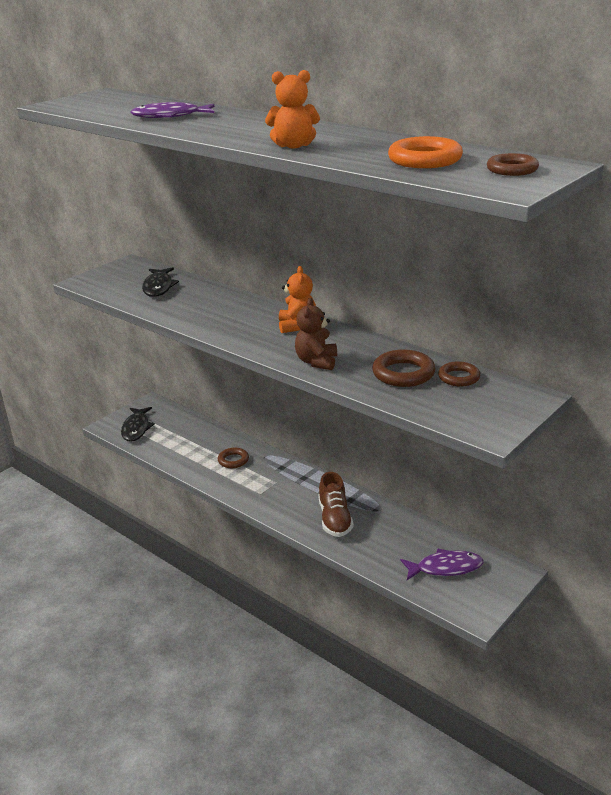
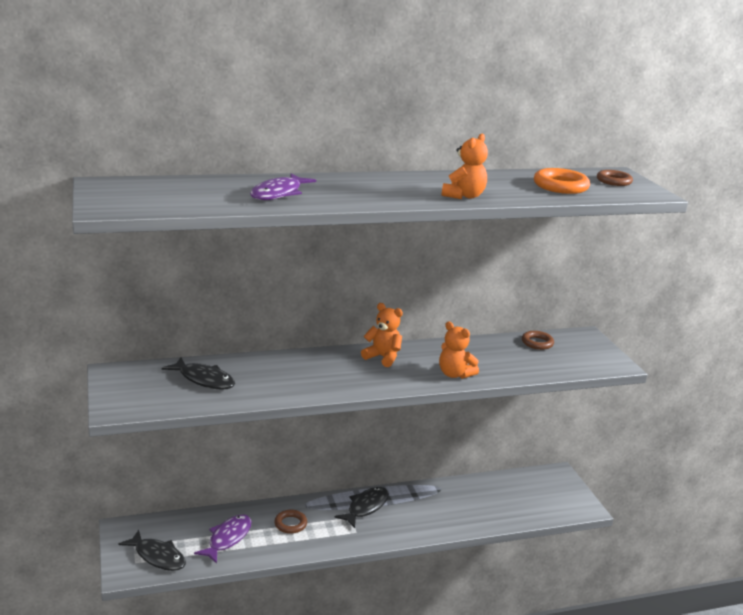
camera: 60 degrees left, 5 degrees down
brown teddy bear [295,298,337,370] -> orange teddy bear [439,321,479,379]
brown shoe [319,472,353,537] -> none
brown ring [372,349,435,387] -> none
purple fish [400,549,484,580] -> purple fish moved to [194,514,252,564]
none -> black fish [334,487,389,528]

